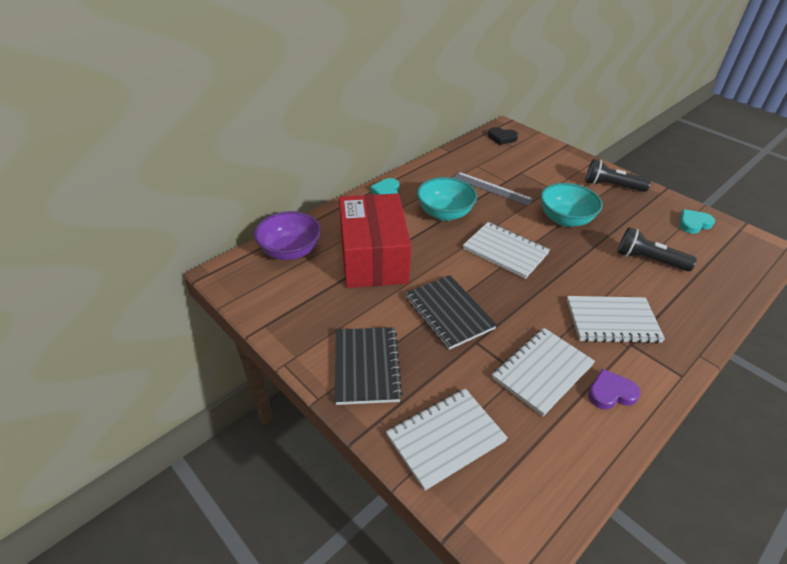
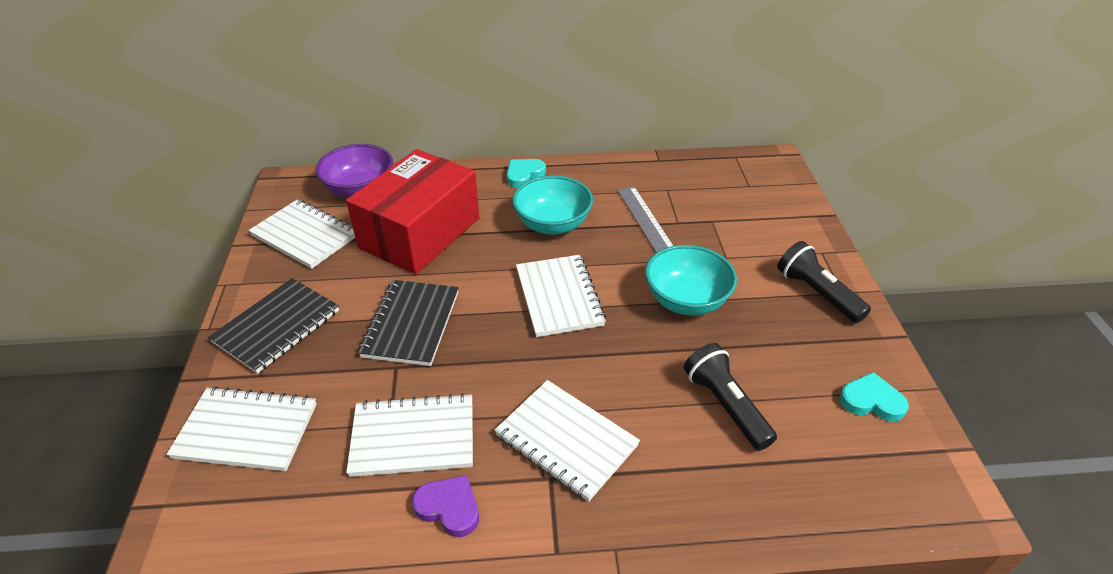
camera: 40 degrees right, 0 degrees up
black heart [488,127,518,145] -> none
none -> white notebook [248,199,355,269]

